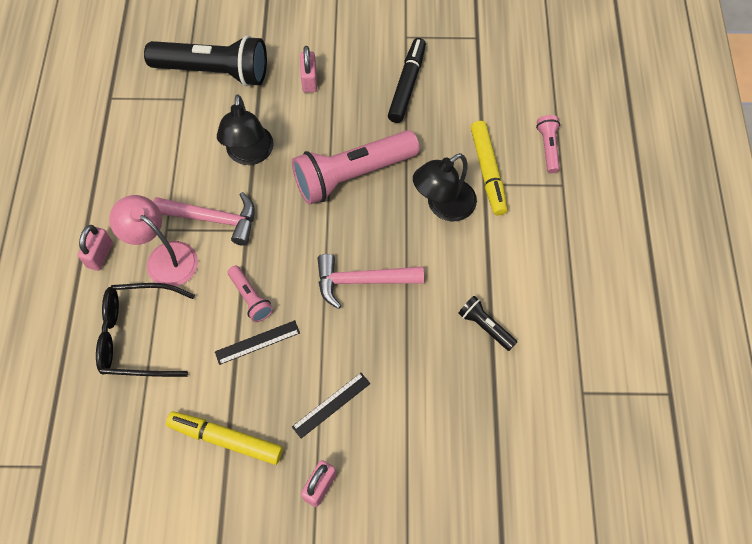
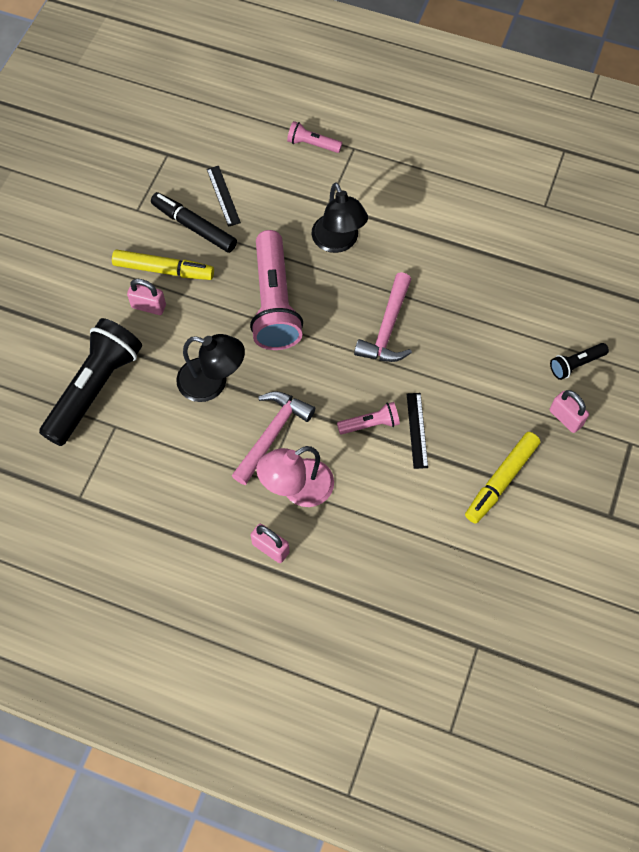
camera: 70 degrees left, 0 degrees up
black glasses [96,283,195,377] -> none
black ruler [292,373,371,439] -> black ruler moved to [207,166,241,227]
black flashlight [458,296,517,351] -> black flashlight moved to [550,343,609,380]
yellow marker [471,121,508,215] -> yellow marker moved to [112,250,214,280]

